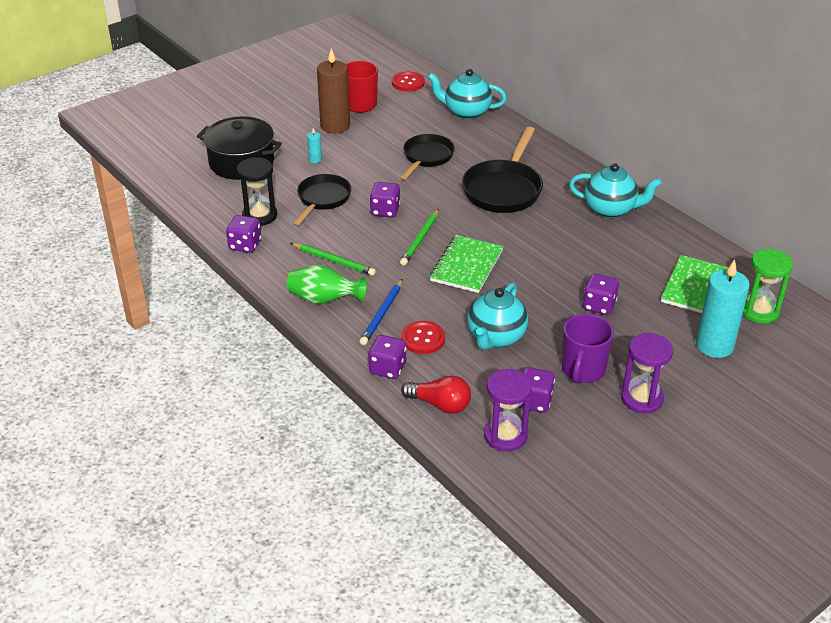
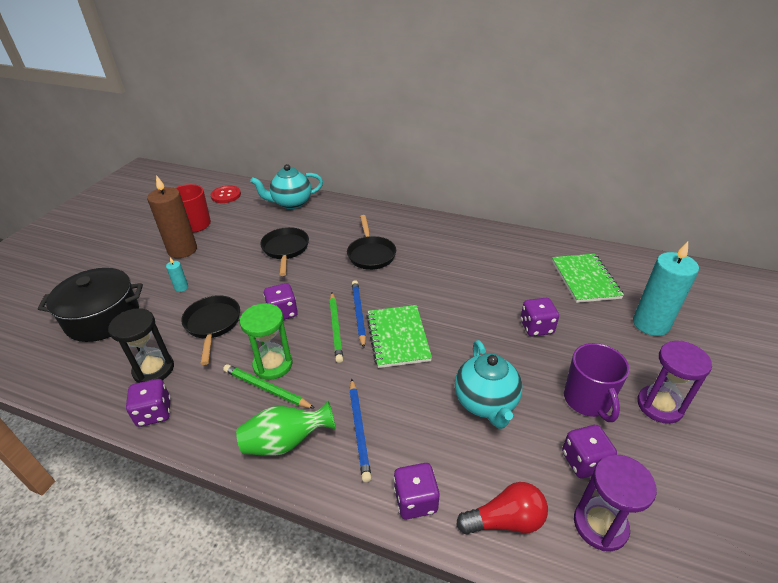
camera: 30 degrees left, 0 degrees up
green pencil [290,243,376,276] -> green pencil turned 150 degrees counterclockwise [223,364,315,409]
red button [401,321,445,354] -> none
black pan [462,127,543,213] -> black pan [347,215,396,270], size x0.67
turquoise teapot [569,163,662,218] -> none
green hourglass [743,248,793,324] -> green hourglass moved to [240,303,293,380]
none -> blue pencil [352,280,366,348]

